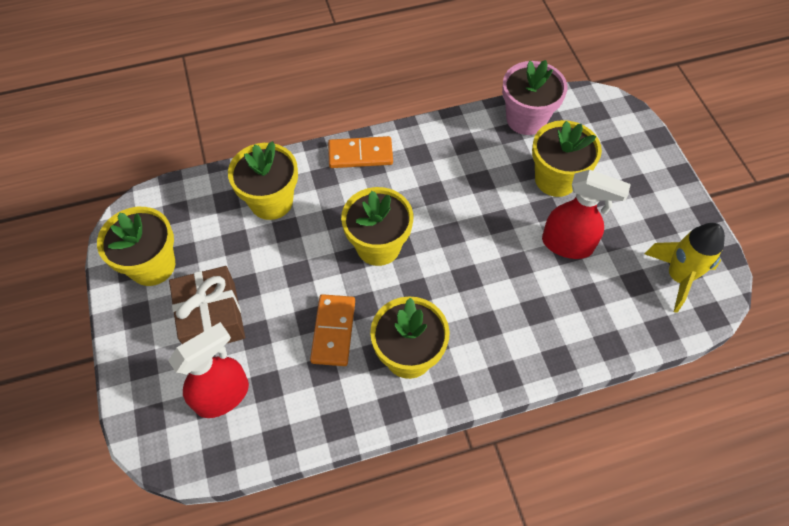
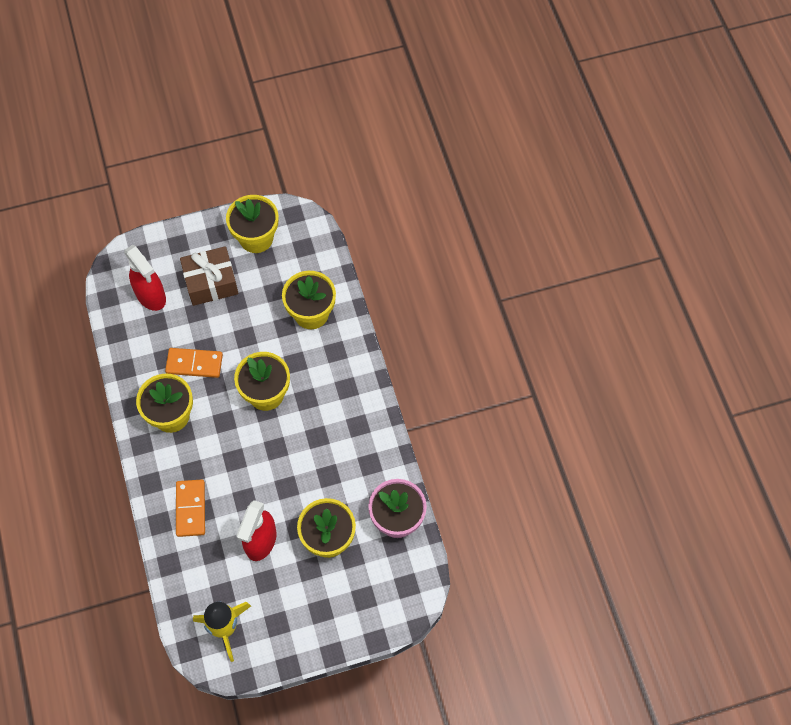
camera: 90 degrees right, 5 degrees up
orange domino [328,136,393,168] -> orange domino moved to [176,480,205,537]

